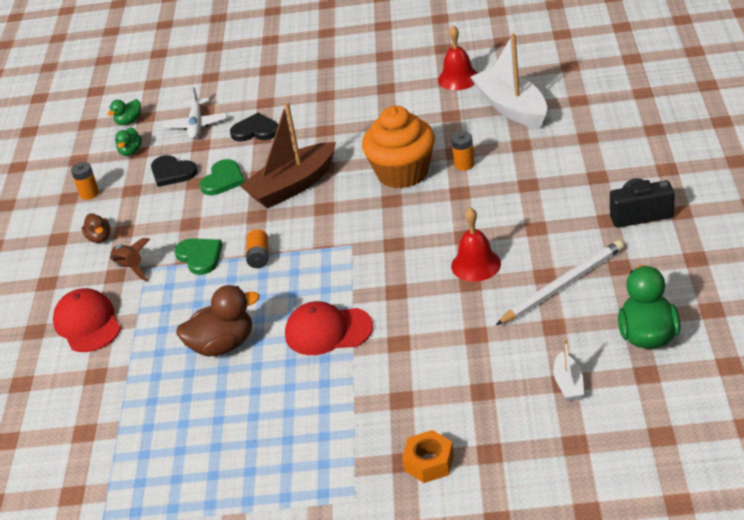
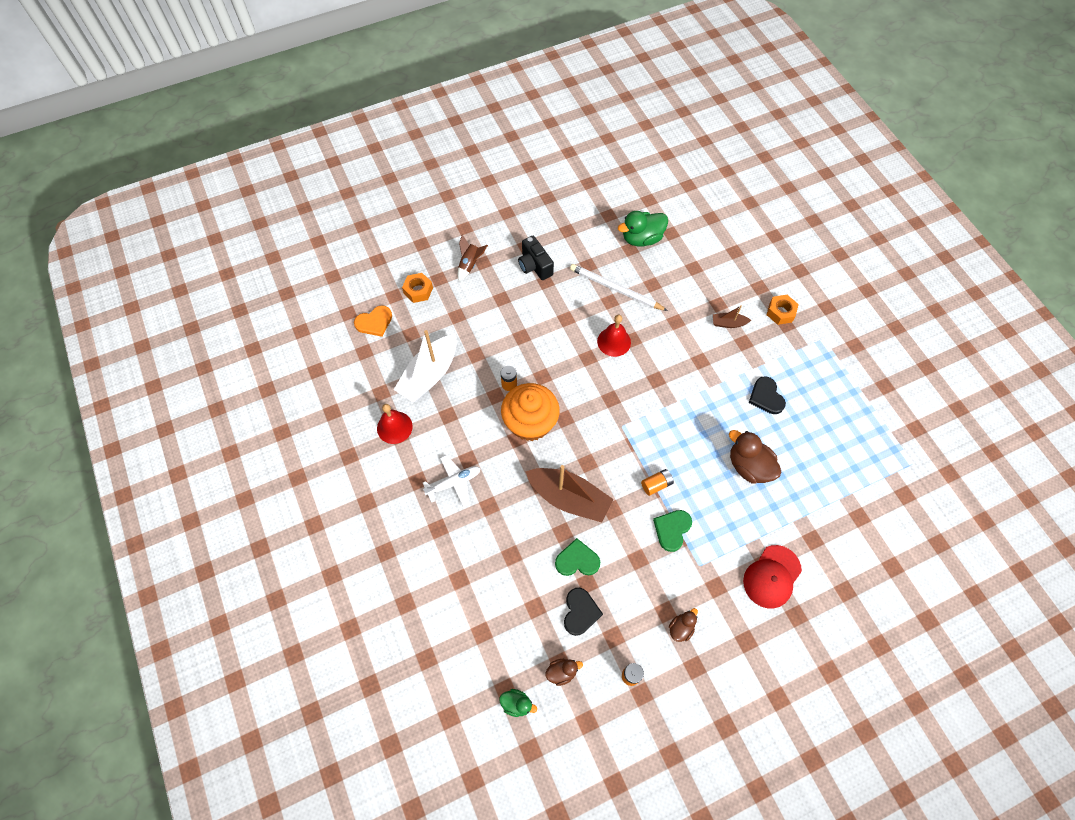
camera: 120 degrees left, 25 degrees up
brown rocket [110,238,150,281] -> brown rocket moved to [458,235,488,281]
green duck [115,127,142,156] -> brown duck [545,659,583,686]
white plane [163,87,227,139] -> white plane moved to [423,455,481,507]
black heart [230,113,278,142] -> black heart moved to [749,376,786,414]
red cap [285,301,373,355] -> none
white boat [553,339,584,401] -> none
none -> orange heart [354,305,392,337]
none -> orange nut [402,273,433,303]
none -> brown boat [713,305,751,328]

